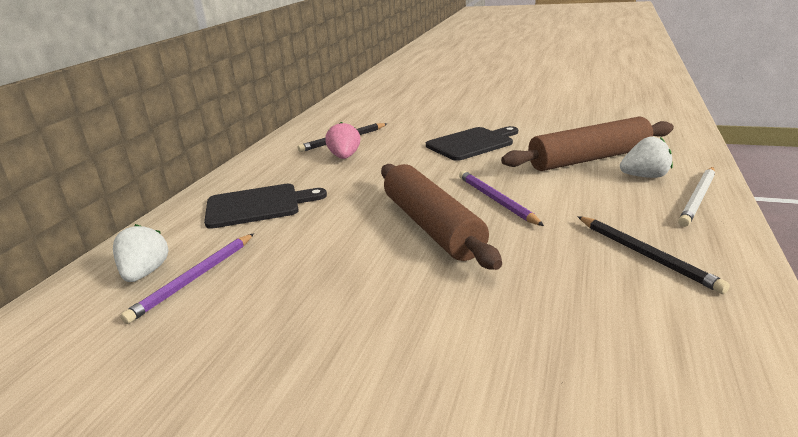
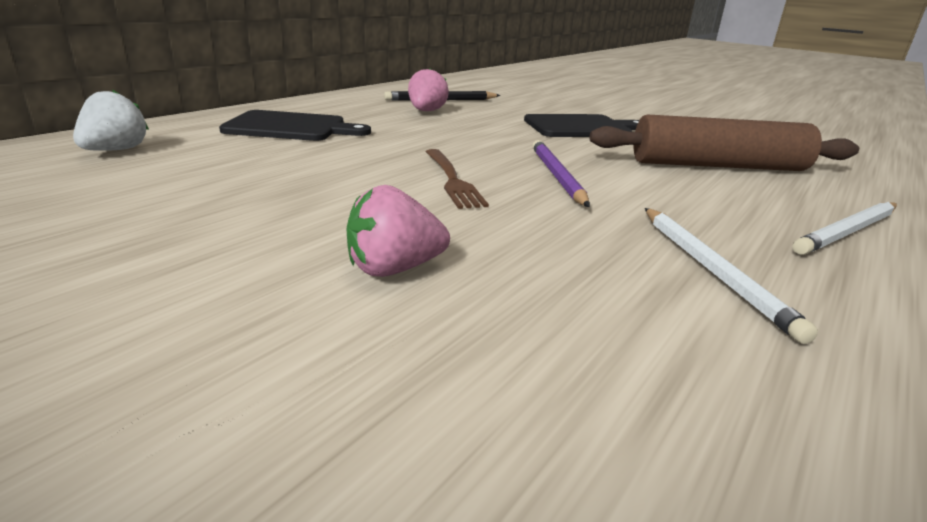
camera: 15 degrees right, 0 degrees up
purple pencil [120,233,254,324] -> none
brown rolling pin [381,164,502,270] -> brown fork [426,149,489,209]
black pencil [577,216,730,294] -> white pencil [645,208,818,344]
white strawberry [620,137,673,178] -> none
none -> pink strawberry [347,185,450,277]

